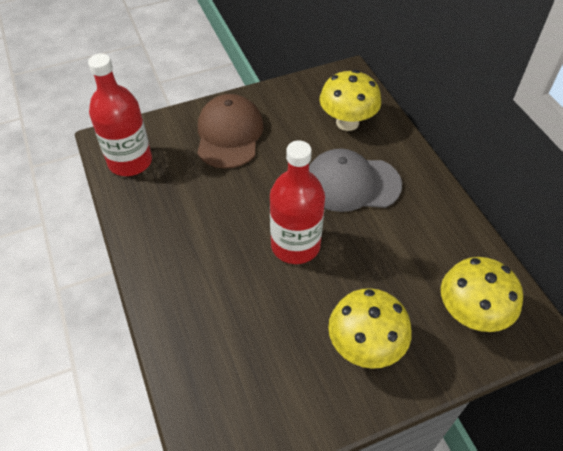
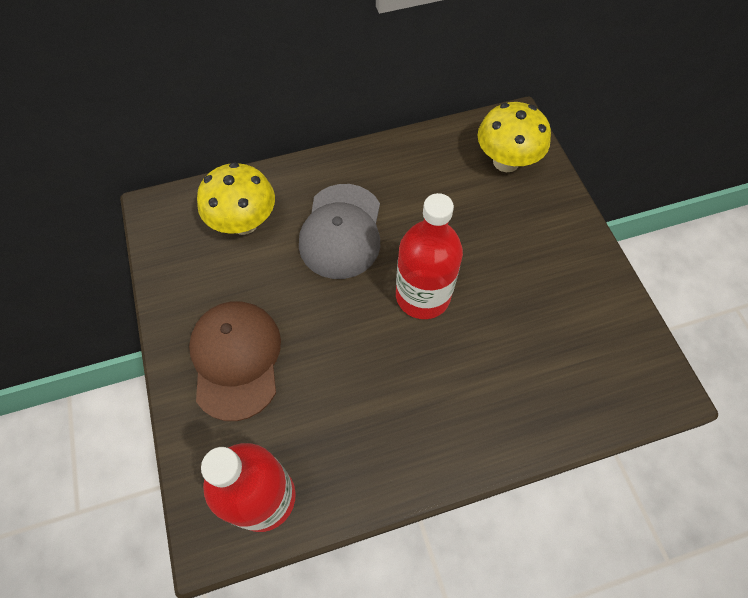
camera: 85 degrees left, 10 degrees up
brown cap [197,94,264,169] -> brown cap turned 75 degrees clockwise [189,301,281,421]
yellow mushroom [328,288,412,369] -> none

